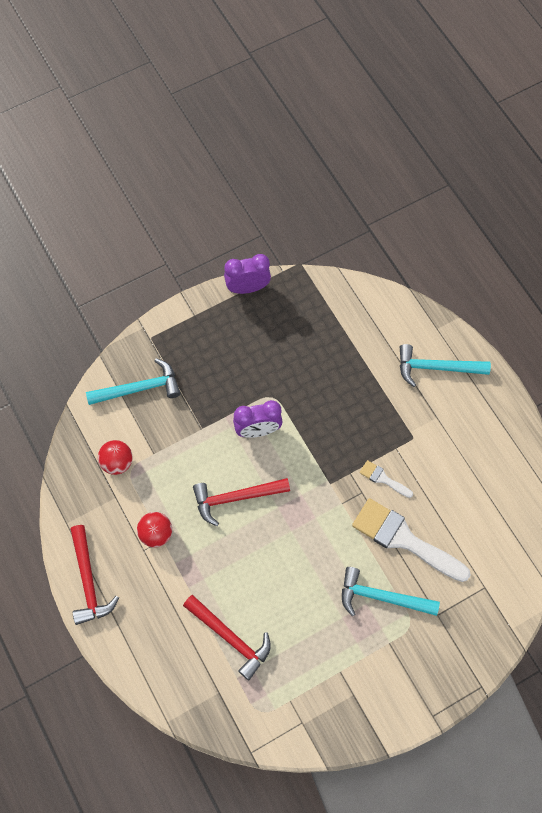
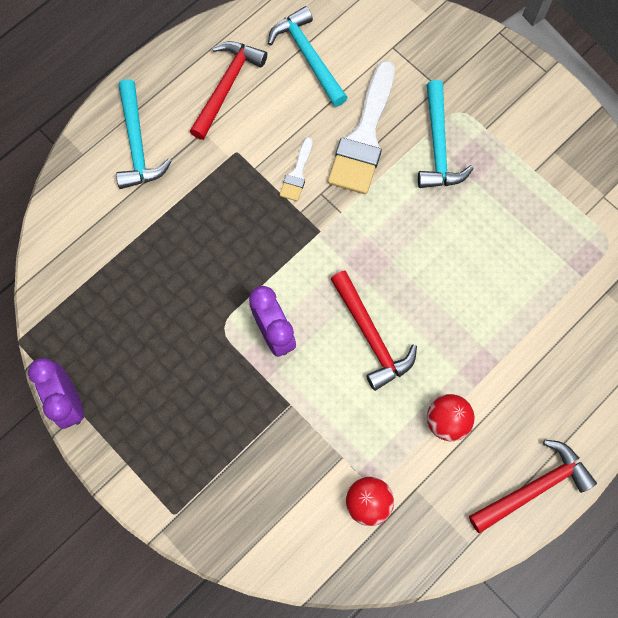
camera: 105 degrees left, 5 degrees up
turquoise hammer [86,358,180,405] -> turquoise hammer moved to [268,6,348,107]
red hammer [183,595,271,680] -> red hammer moved to [190,41,267,140]

